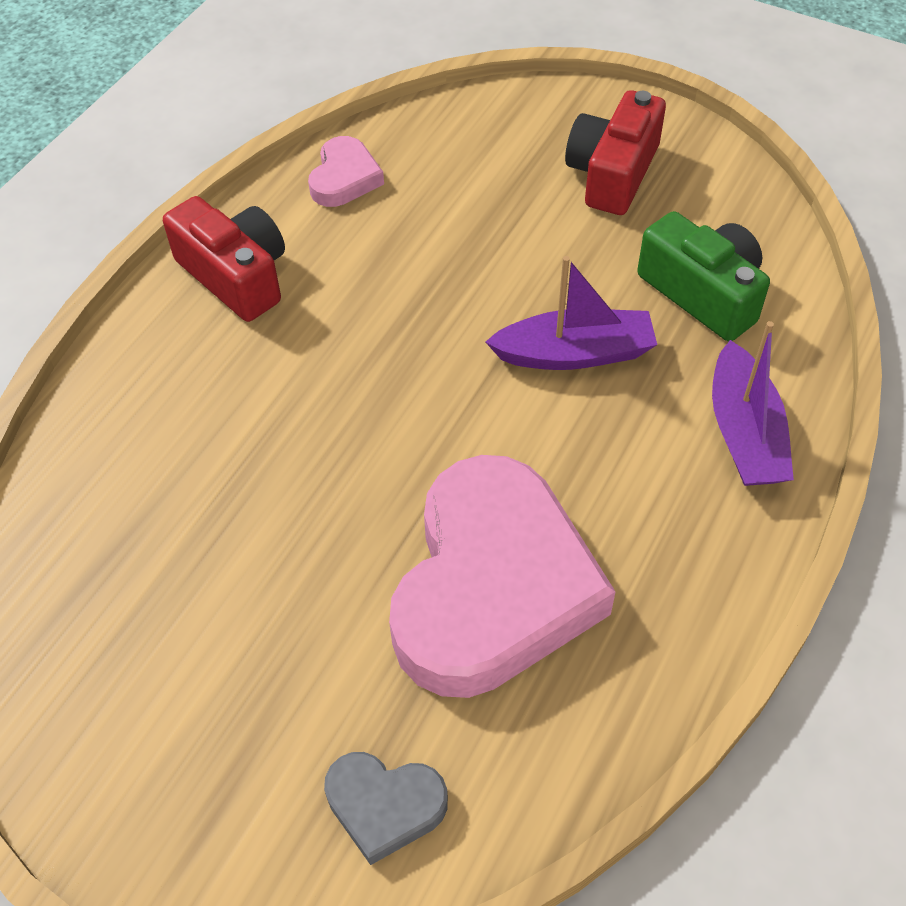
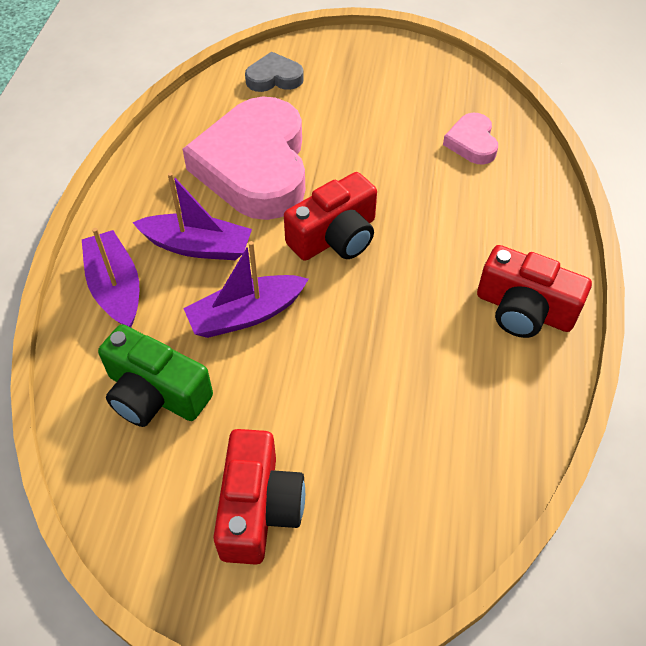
camera: 160 degrees right, 0 degrees up
pink heart [308,136,384,207] -> pink heart moved to [443,113,498,165]
none -> purple boat [132,172,252,260]
none -> red camera [284,172,377,261]

